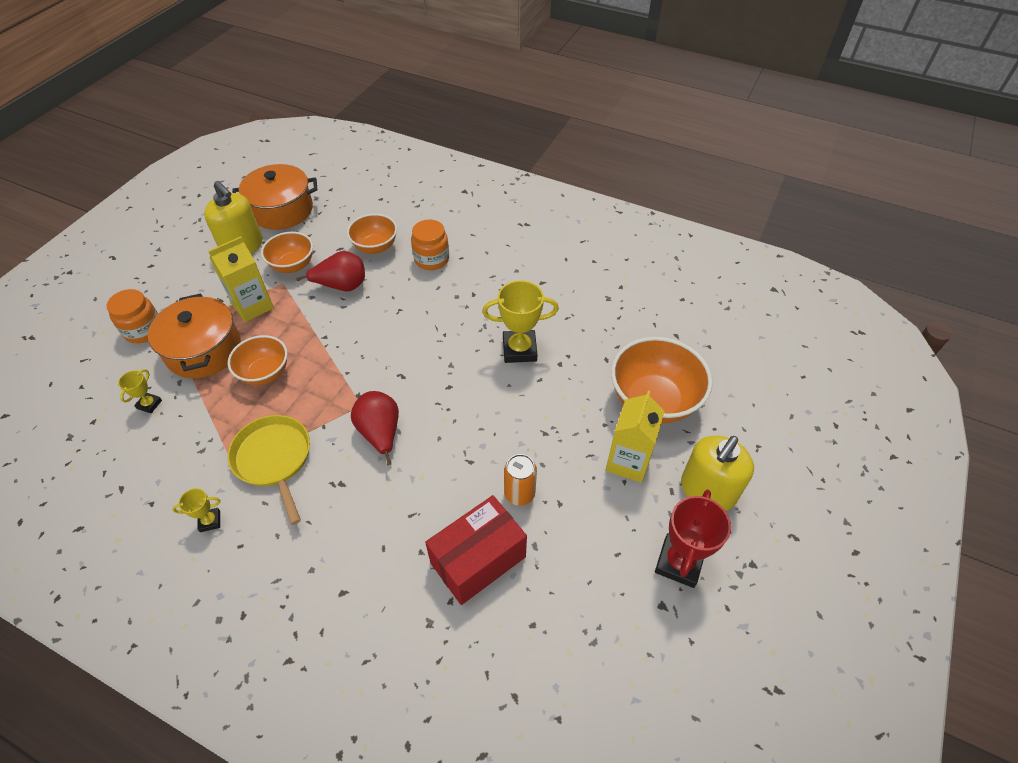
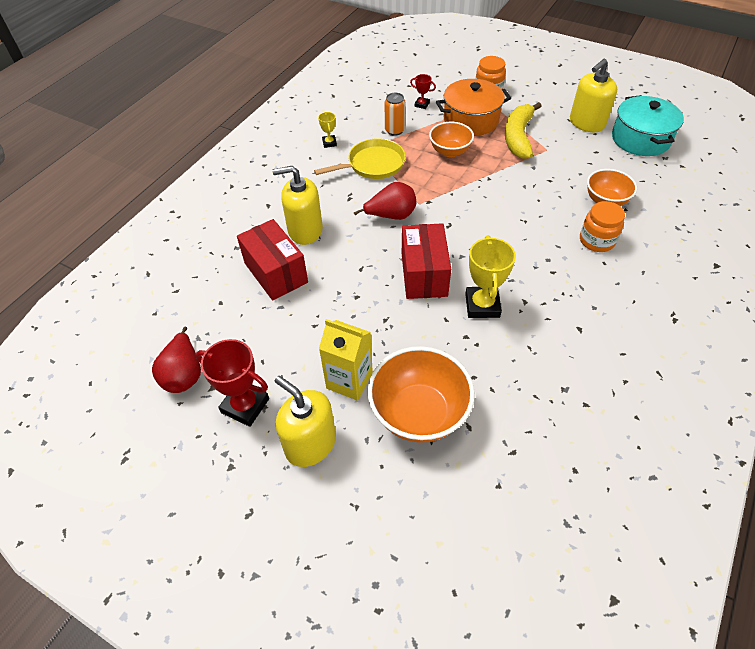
camera: 95 degrees right, 0 degrees up
yellow trophy [118,369,162,413] -> red trophy [410,74,436,109]
yellow carton [208,236,274,322] -> yellow banana [505,102,542,159]
orange pot [232,164,317,230] -> turquoise pot [612,95,684,156]
orange bowl [261,232,313,273] -> none
red pear [296,251,365,291] -> red pear moved to [152,326,201,393]
orange can [504,454,537,506] -> orange can moved to [385,93,406,136]
none -> yellow soap dispenser [272,166,323,245]
none -> red box [402,223,451,299]

